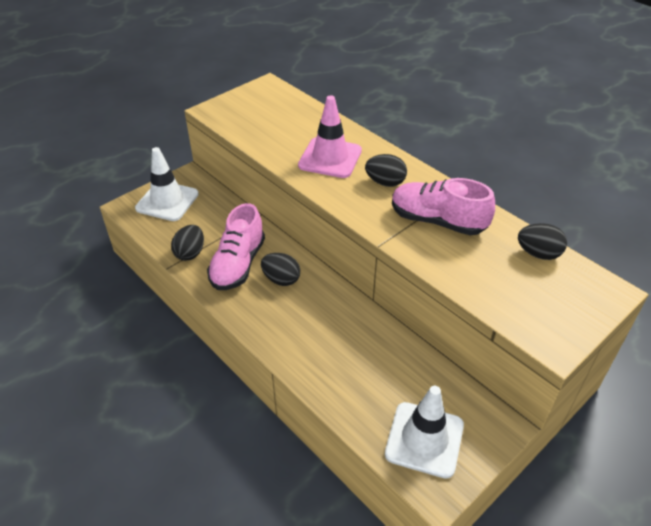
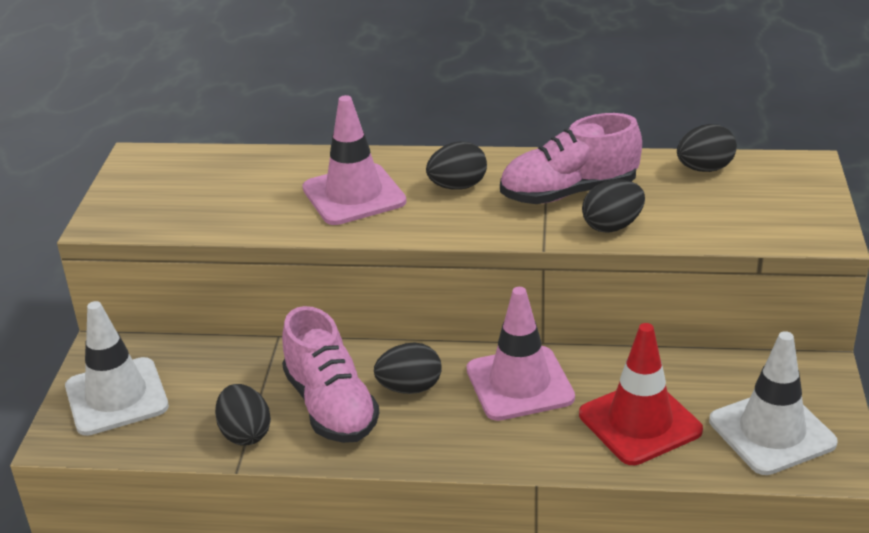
camera: 40 degrees left, 10 degrees down
none -> pink traffic cone [467,287,575,421]
none -> red traffic cone [579,323,703,465]
none -> black egg [582,180,645,233]

